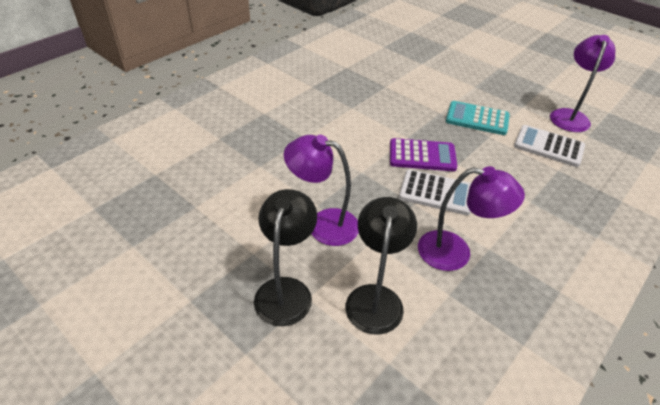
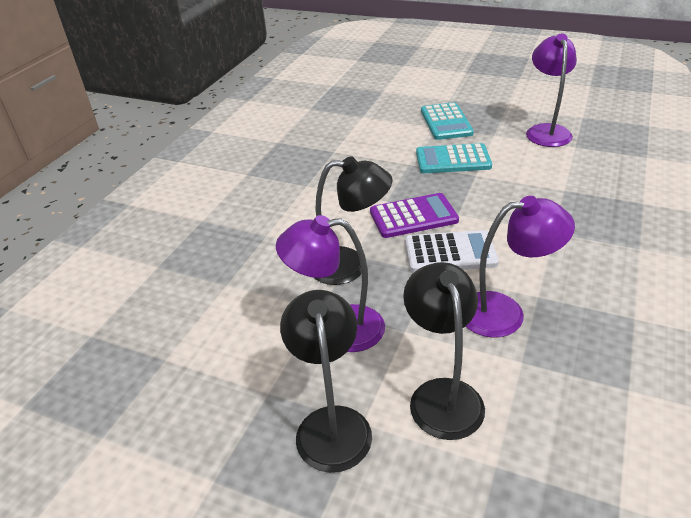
camera: 15 degrees left, 5 degrees down
white calculator [514,125,585,167] -> none
none -> black lamp [314,156,393,285]
none -> turquoise calculator [421,102,474,140]

